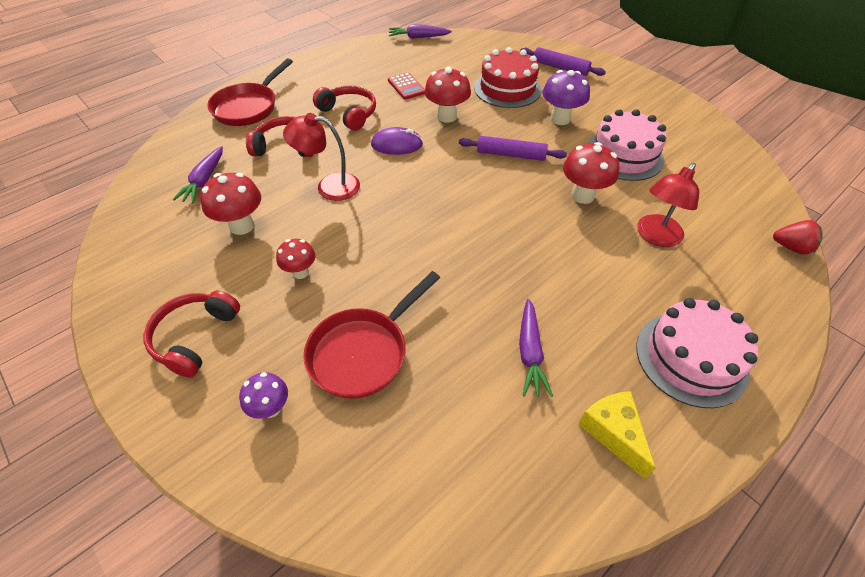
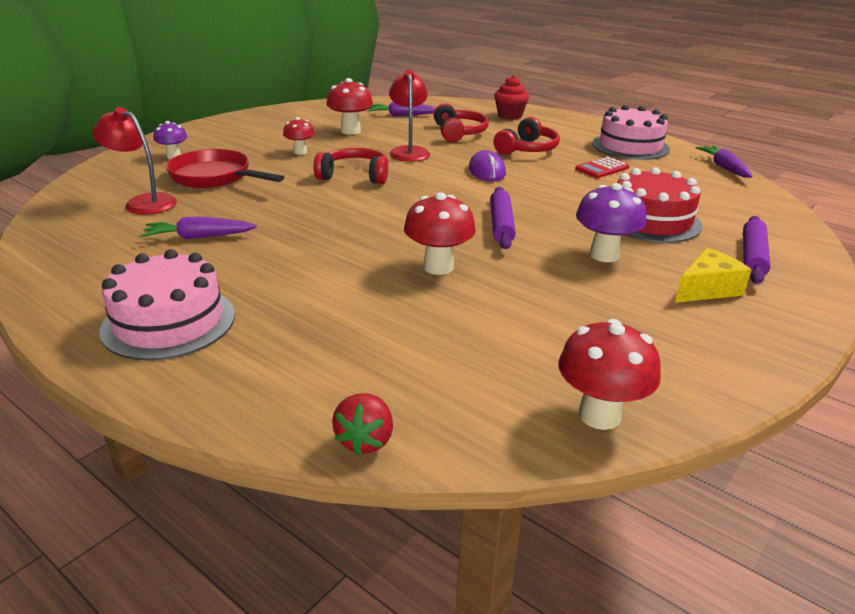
camera: 80 degrees right, 20 degrees down
red headphones [144,291,240,378] -> red headphones moved to [313,148,388,184]
red pan [207,58,293,126] -> red cupcake [494,75,529,120]
red mushroom [424,67,471,123] -> red mushroom moved to [558,319,661,430]
yellow cheese [578,391,656,479] -> yellow cheese moved to [675,248,751,303]
pink cake [587,109,667,181] -> pink cake moved to [592,105,670,160]
red lamp [637,163,699,247] -> red lamp moved to [92,107,177,215]

